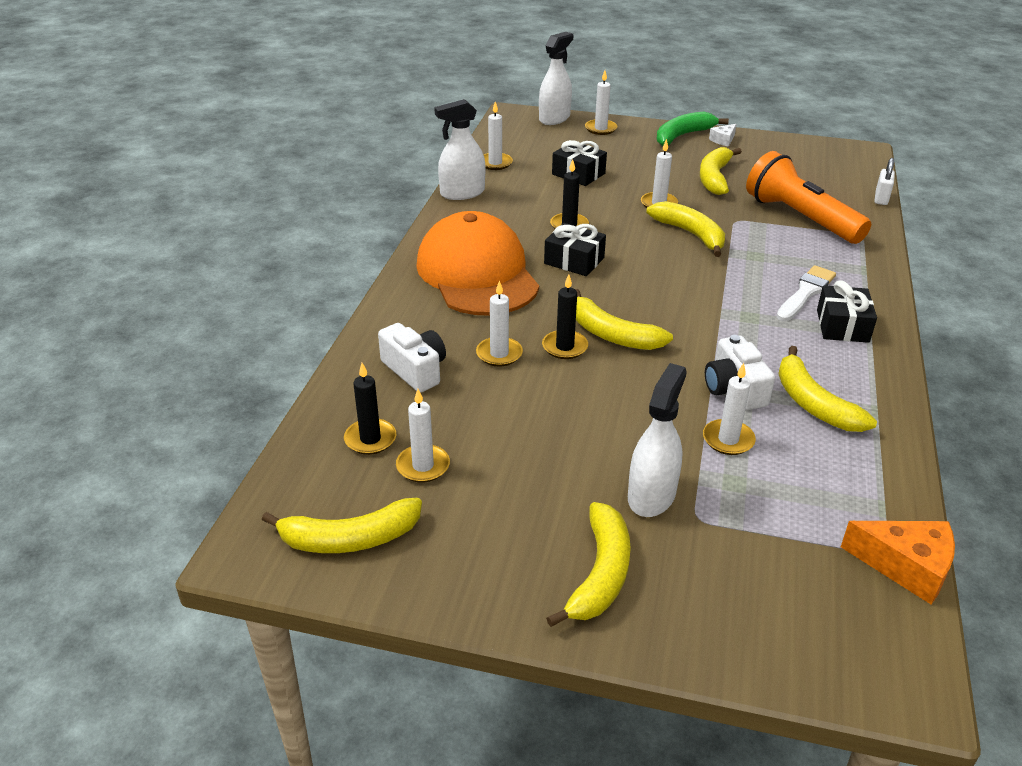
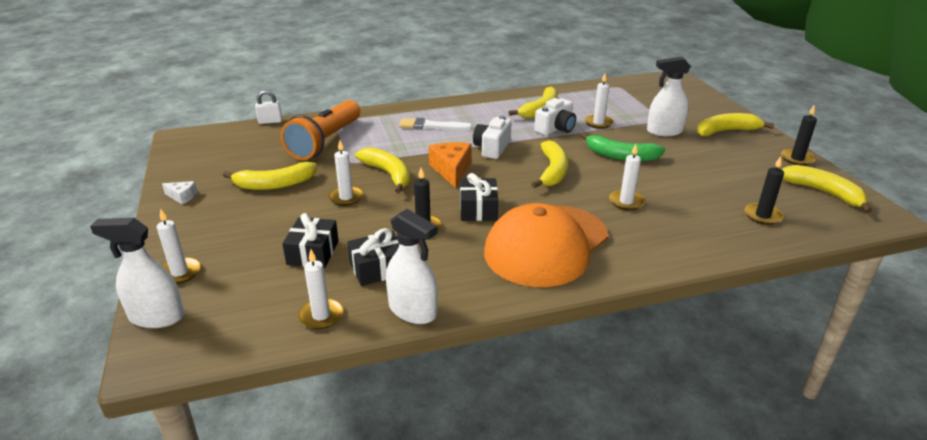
camera: 120 degrees left, 5 degrees down
white camera [378,323,446,393] -> white camera moved to [473,116,512,159]
white candle [396,389,450,483] -> none
black candle [542,274,588,359] -> black candle moved to [781,104,817,166]
yellow banana [646,201,725,257] -> yellow banana turned 120 degrees clockwise [355,147,410,193]
green banana [656,112,729,146] -> green banana moved to [580,132,665,161]
black gift [817,280,877,343] -> black gift moved to [347,228,399,286]
orange cheese [841,521,955,604] -> orange cheese moved to [428,142,472,188]

